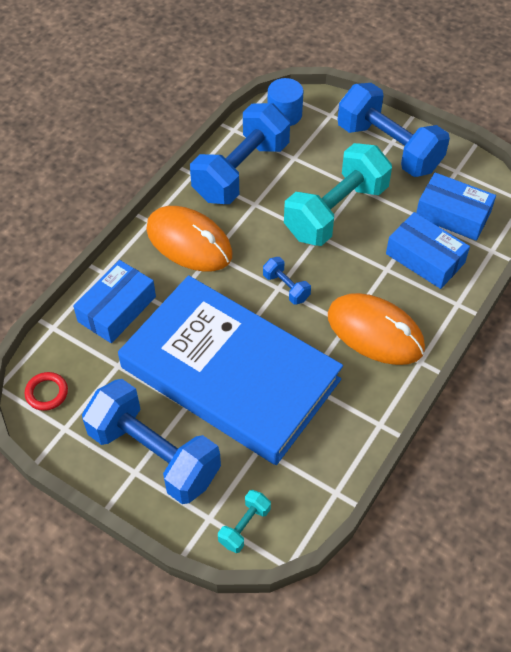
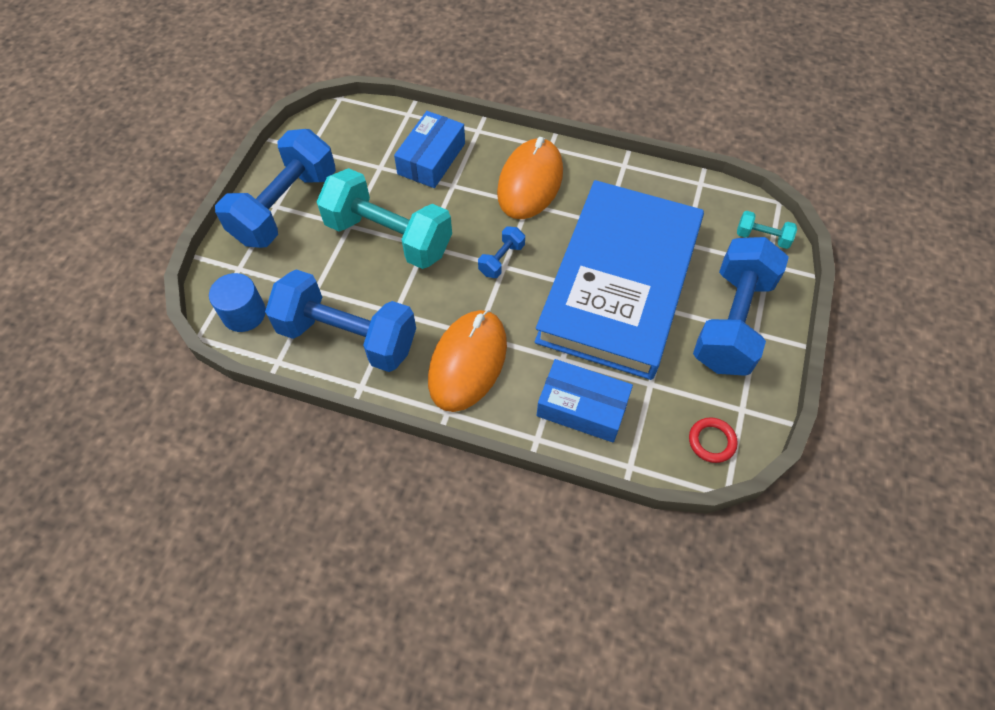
camera: 105 degrees left, 5 degrees up
blue box [416,172,496,241] -> none

